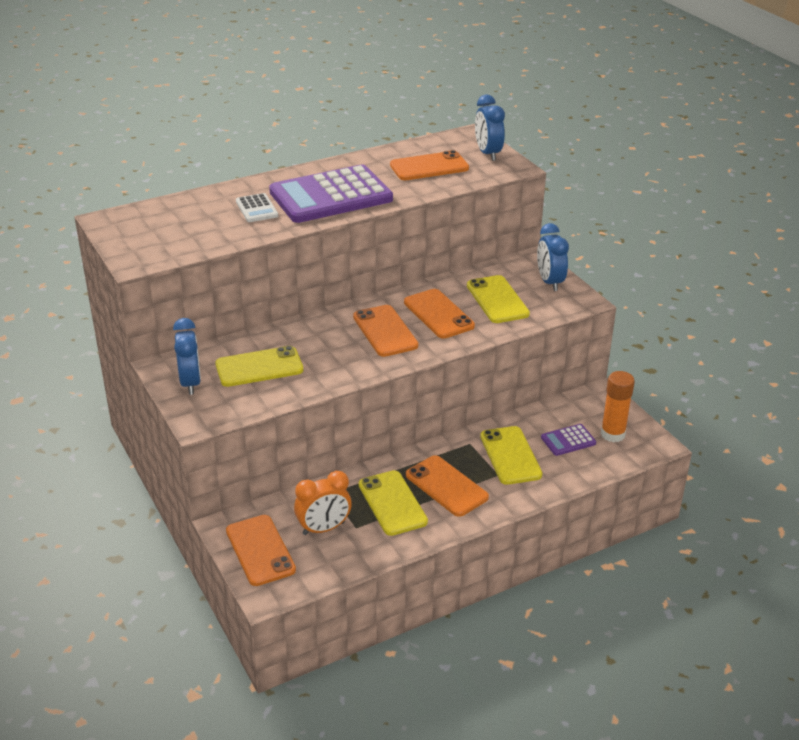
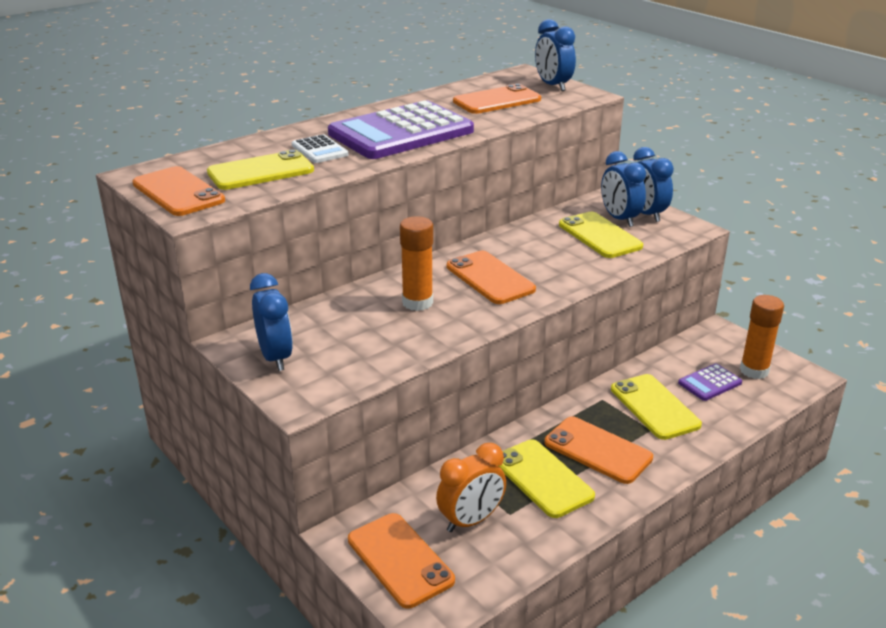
camera: 10 degrees left, 5 degrees down
yellow phone [215,346,303,387] -> yellow phone moved to [207,149,314,190]
orange phone [404,289,475,339] -> orange phone moved to [132,166,225,216]
none -> orange glue stick [400,216,433,311]
none -> blue clock [601,151,646,227]

